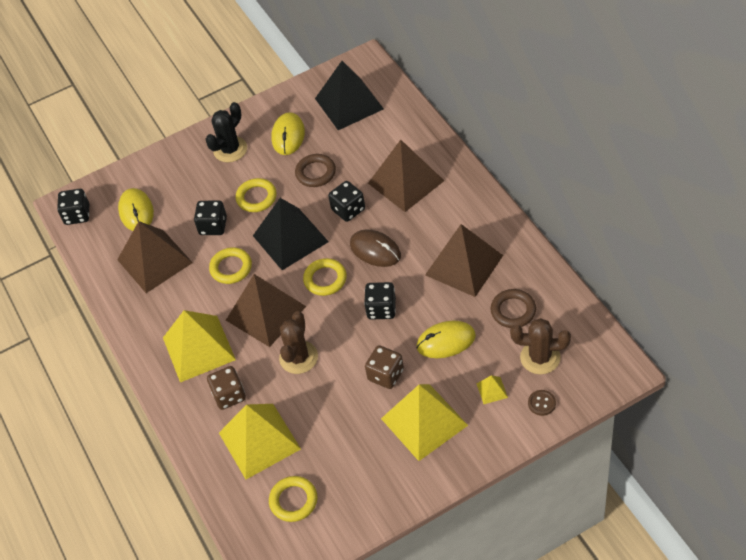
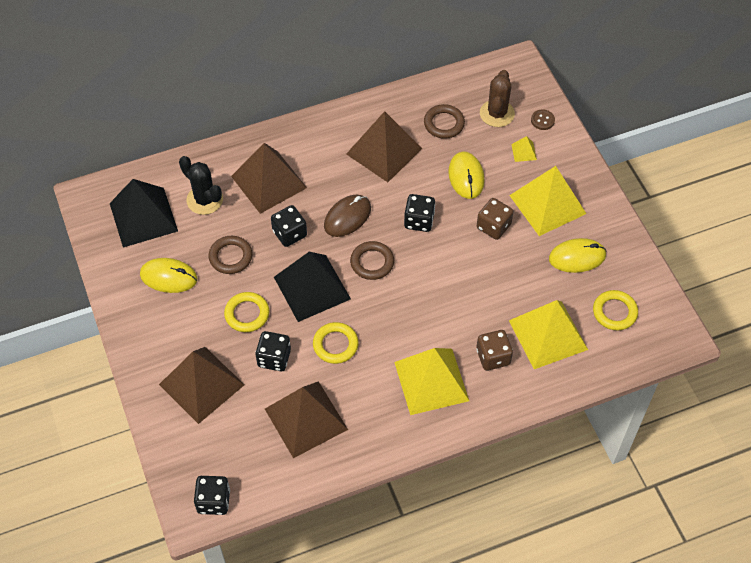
camera: 90 degrees left, 5 degrees up
yellow mouse [118,188,154,231] -> yellow mouse moved to [549,238,606,273]
black cactus [205,102,247,162] -> black cactus moved to [179,156,223,215]
brown pyramid [226,274,306,347] -> brown pyramid moved to [159,347,245,424]
brown cactus [279,311,318,374] -> none
yellow ring [303,258,347,296] -> brown ring [350,241,394,280]

